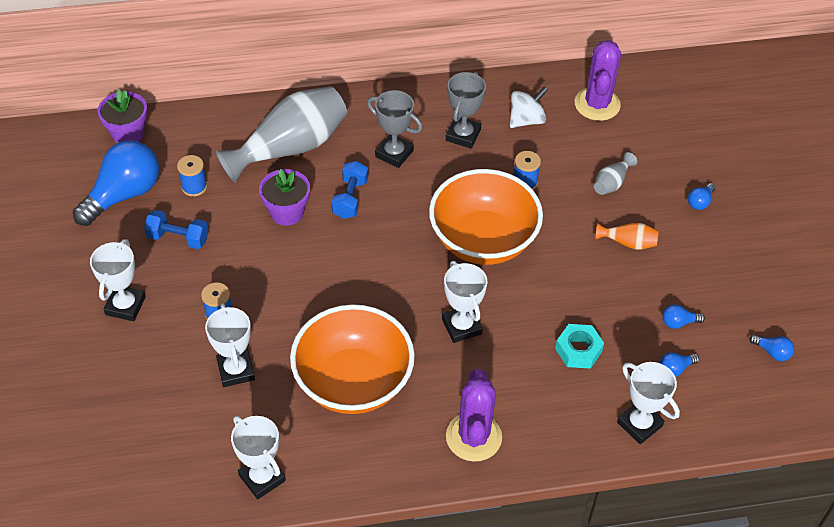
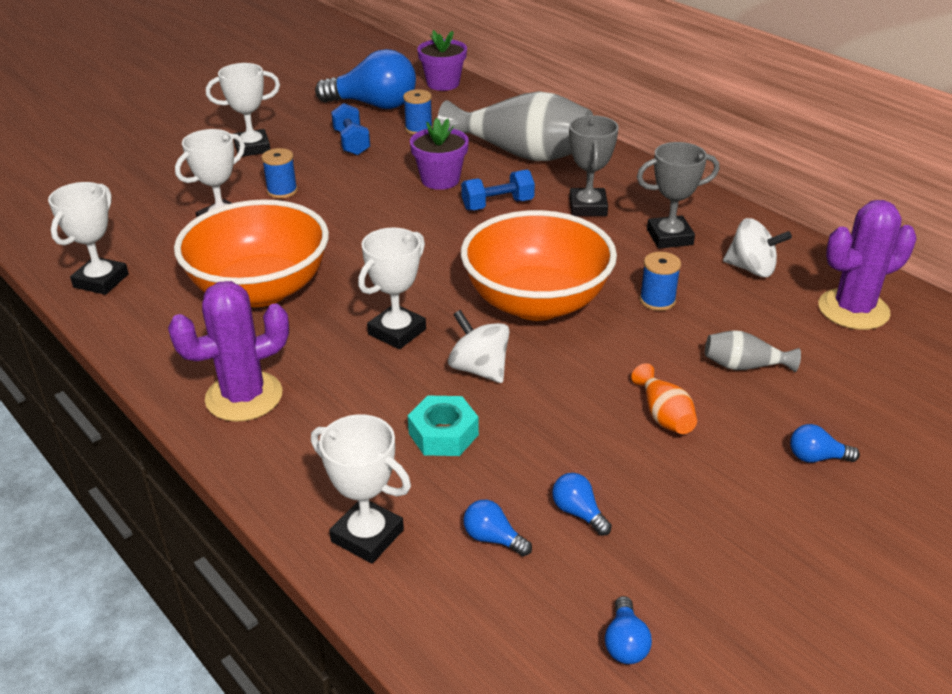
camera: 60 degrees right, 15 degrees down
white trophy [617,362,680,444] -> white trophy turned 75 degrees counterclockwise [311,414,411,563]
none -> white spinning top [448,310,510,383]

